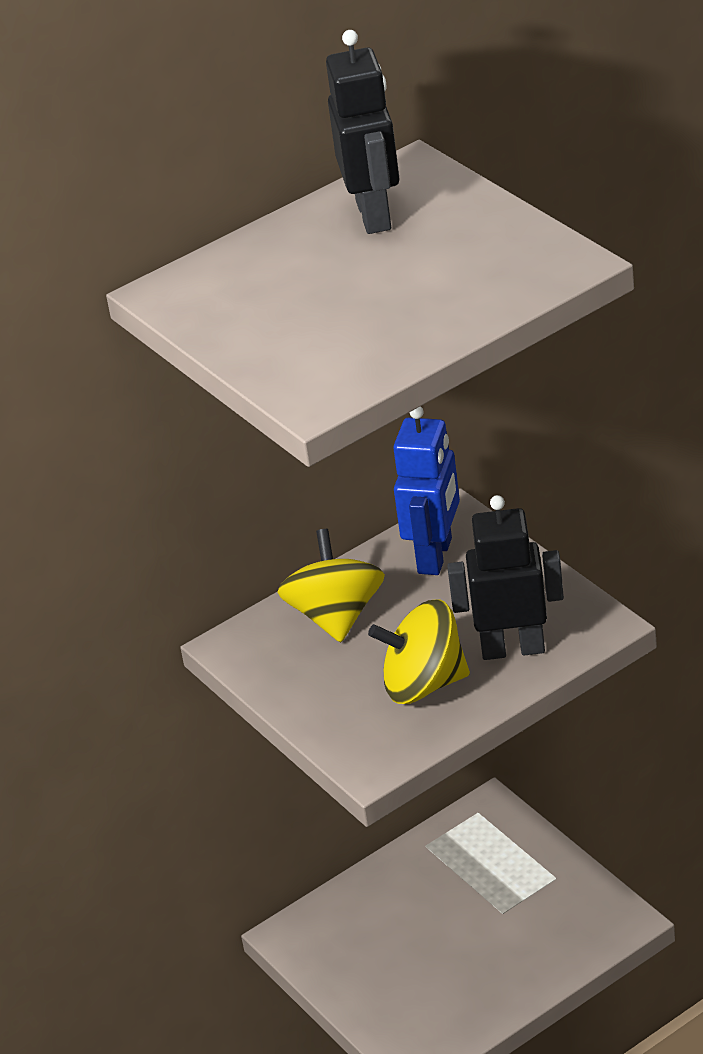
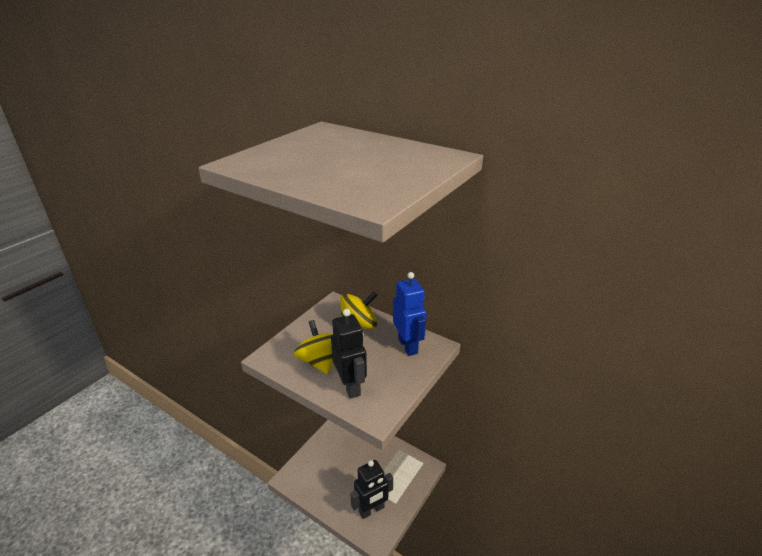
camera: 65 degrees right, 5 degrees down
black robot [326,30,399,234] -> black robot moved to [350,460,393,519]
blue robot [393,406,460,575] -> blue robot turned 105 degrees counterclockwise [393,272,427,356]

